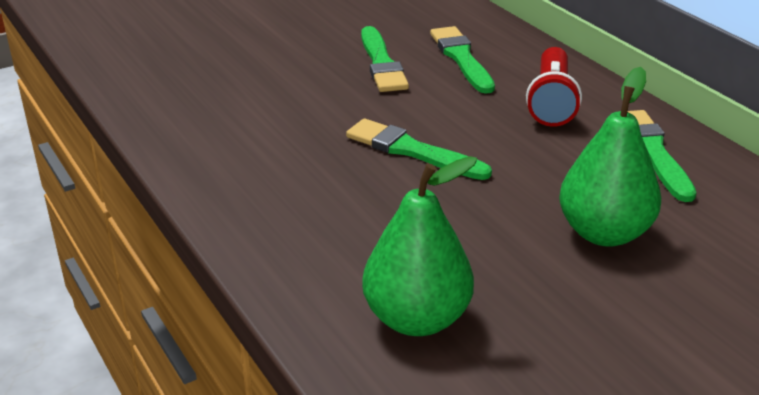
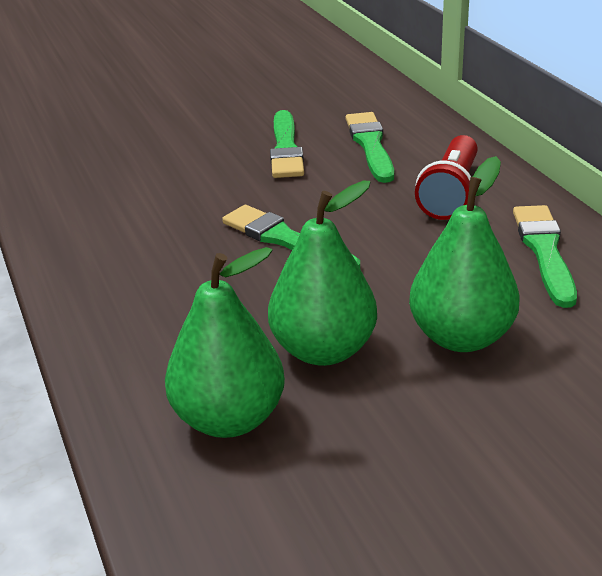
camera: 10 degrees right, 0 degrees up
none -> green pear [268,181,377,366]

